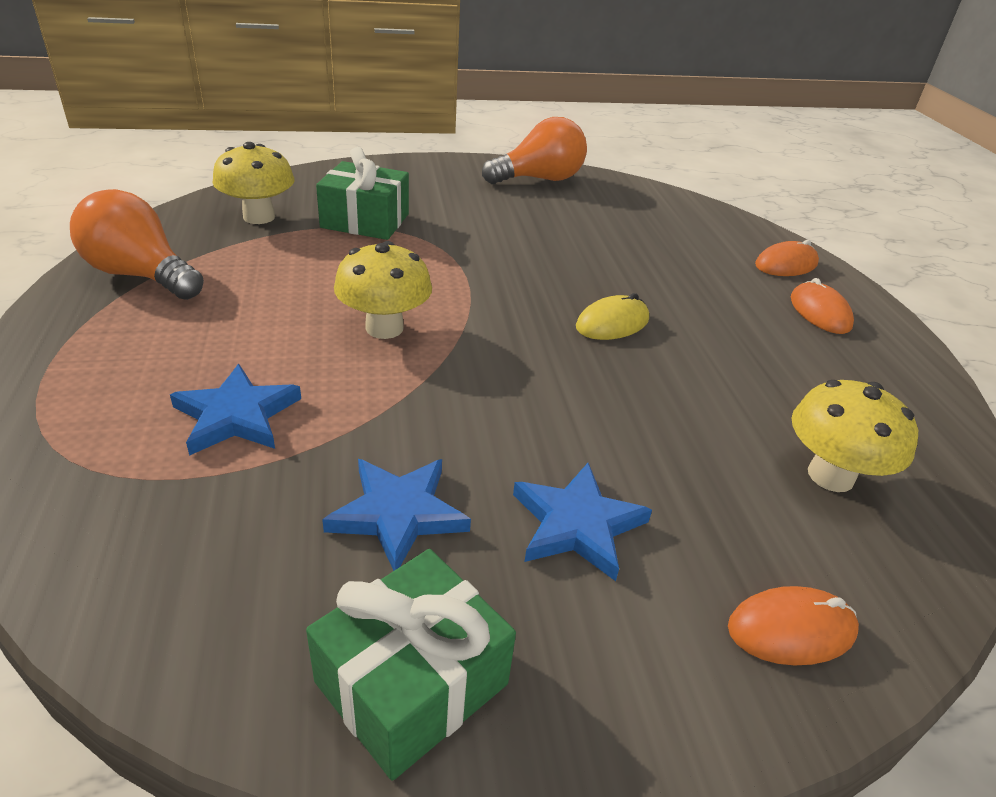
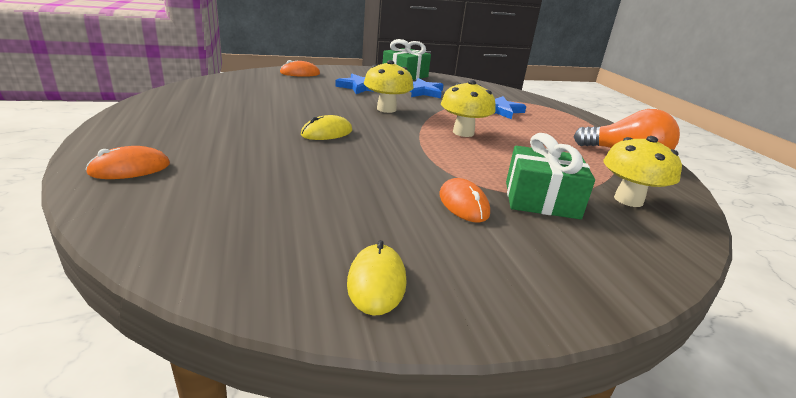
camera: 175 degrees right, 10 degrees down
orange light bulb [482,117,587,184] -> yellow mouse [347,240,406,316]
orange mouse [791,278,854,334] -> orange mouse moved to [440,178,490,222]
yellow mushroom [792,380,918,492] -> yellow mushroom moved to [364,60,414,113]

